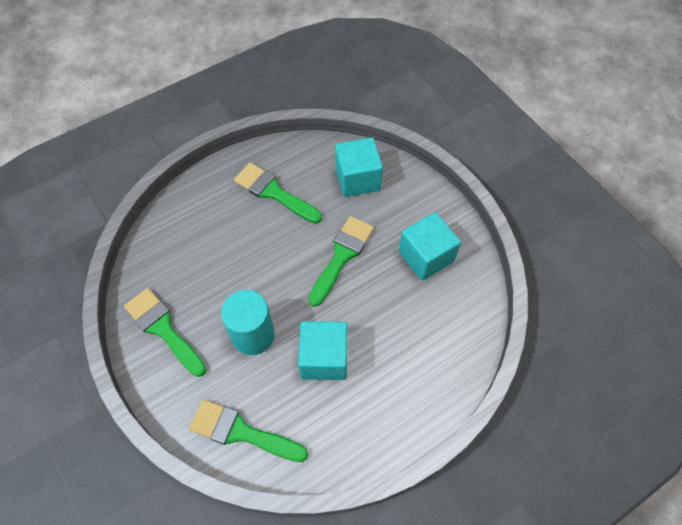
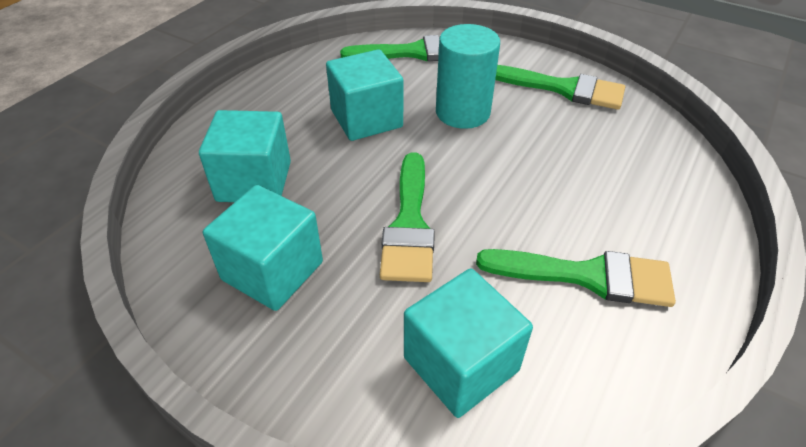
camera: 155 degrees right, 15 degrees down
none -> turquoise cube [199,110,291,202]

